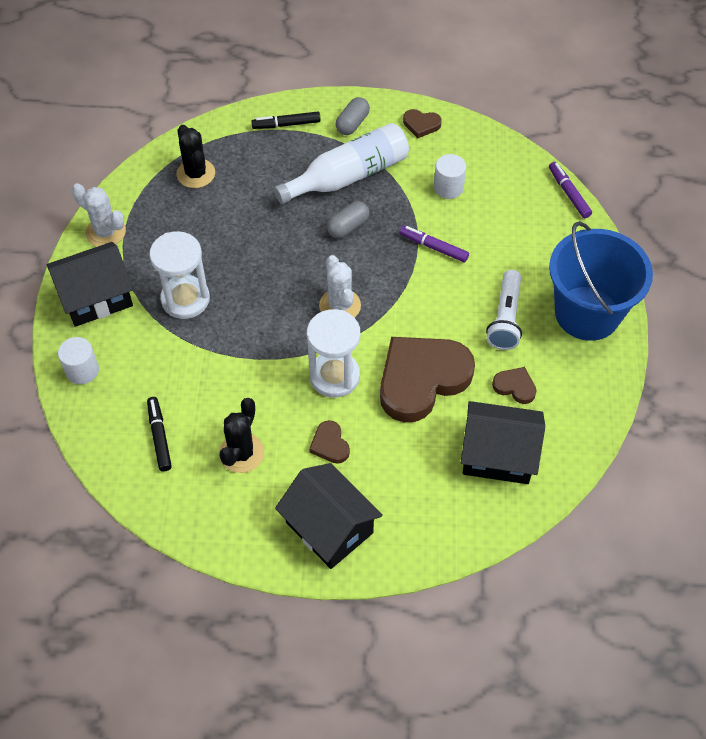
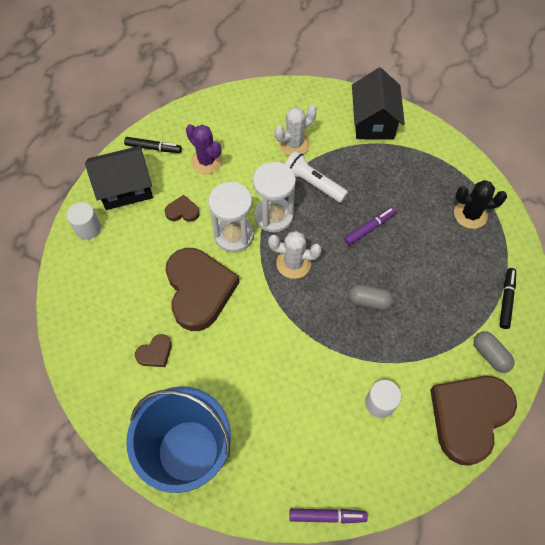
camera: 115 degrees right, 5 degrees up
white cylinder [58,337,99,384] -> white cylinder moved to [67,202,101,240]
white cactus [72,183,126,247] -> white cactus moved to [274,105,317,156]
black marker [147,397,172,472] -> black marker moved to [124,137,182,153]
white hourglass [149,231,210,319] -> white hourglass moved to [253,162,296,232]
black cactus [219,398,264,473] -> purple cactus [186,124,223,174]
white bottle [274,123,409,204] -> none
grey capsule [327,201,369,238] -> grey capsule turned 60 degrees counterclockwise [349,284,393,310]
purple marker [399,226,469,262] -> purple marker moved to [344,207,396,245]
brown heart [403,109,442,138] -> brown heart [430,376,517,466], size x2.34
black house [460,401,545,484] -> none
white flashlight [486,270,522,350] -> white flashlight moved to [285,151,348,203]

